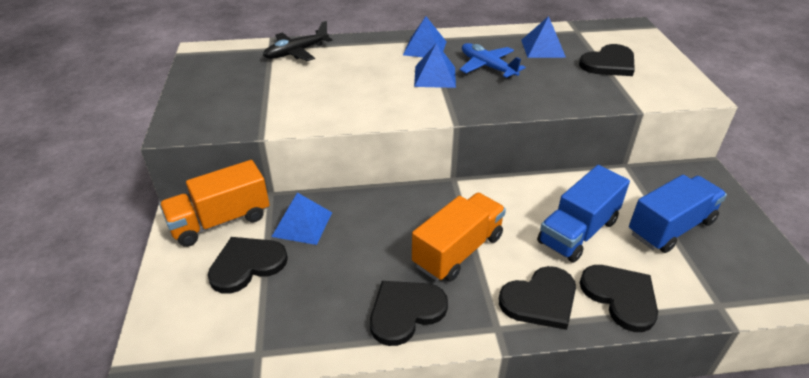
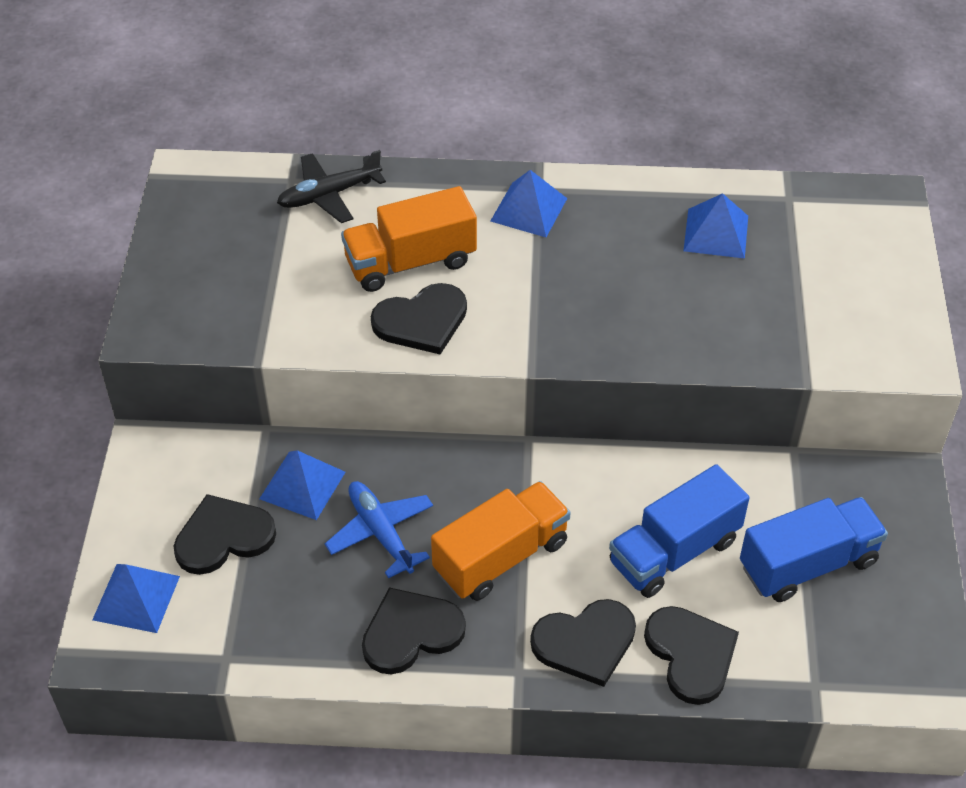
camera: 10 degrees right, 10 degrees up
orange truck [159,160,270,247] -> orange truck moved to [341,186,477,292]
blue pyramid [414,43,456,88] -> blue pyramid moved to [92,564,180,633]
blue plane [460,43,526,78] -> blue plane moved to [325,481,433,578]
black heart [579,44,635,76] -> black heart moved to [371,283,467,355]

